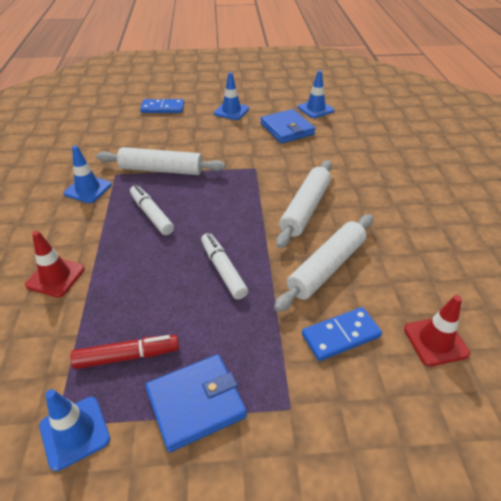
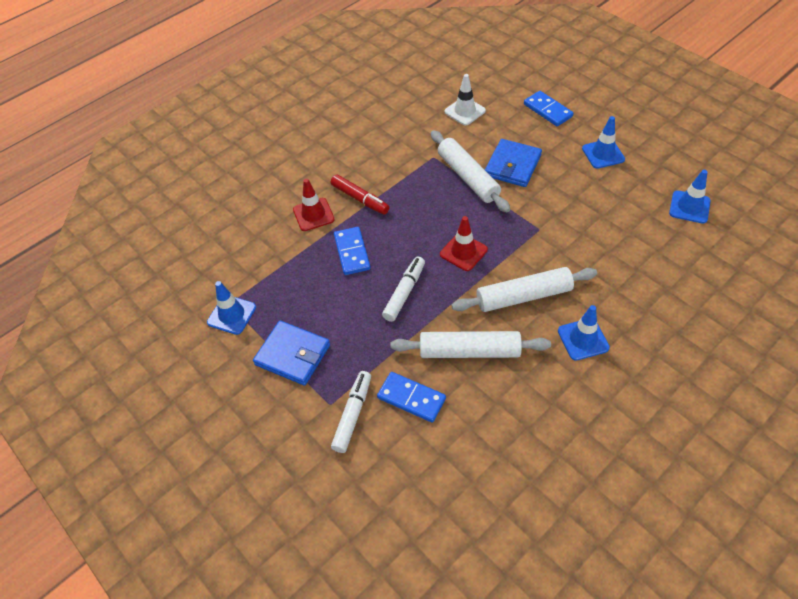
camera: 55 degrees right, 10 degrees up
blue traffic cone [64,146,112,203] -> blue traffic cone moved to [558,305,610,361]
red marker [71,335,179,369] -> red marker moved to [331,174,389,215]
white marker [130,185,174,235] -> white marker moved to [331,371,371,453]
blue wallet [260,109,315,143] -> blue wallet moved to [485,139,542,187]
red traffic cone [404,295,470,367] -> red traffic cone moved to [440,216,488,271]
none -> blue domino [334,227,371,275]
none -> white traffic cone [444,74,486,125]

